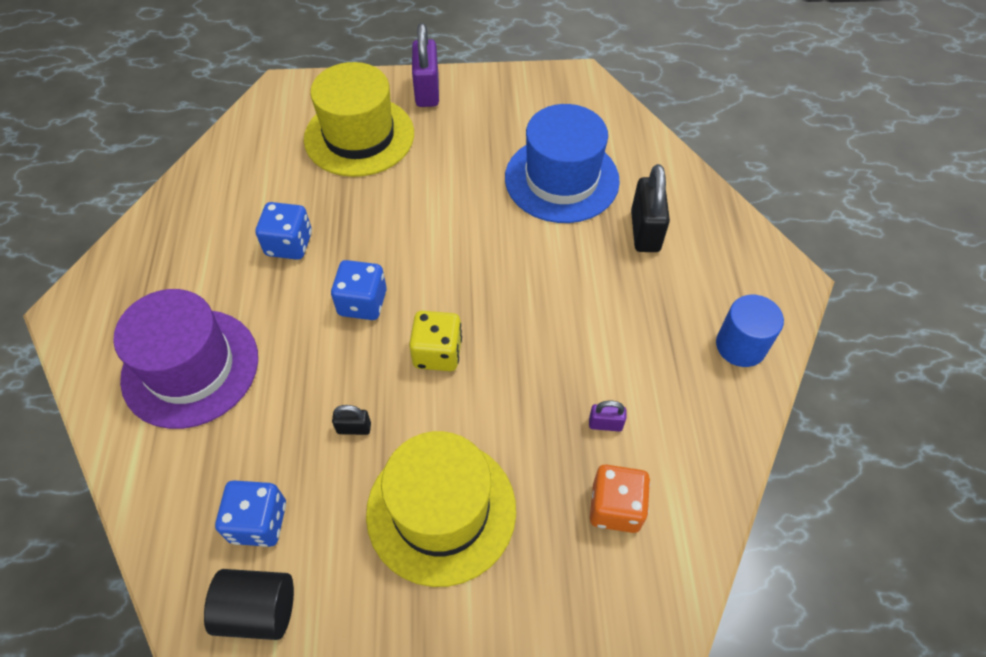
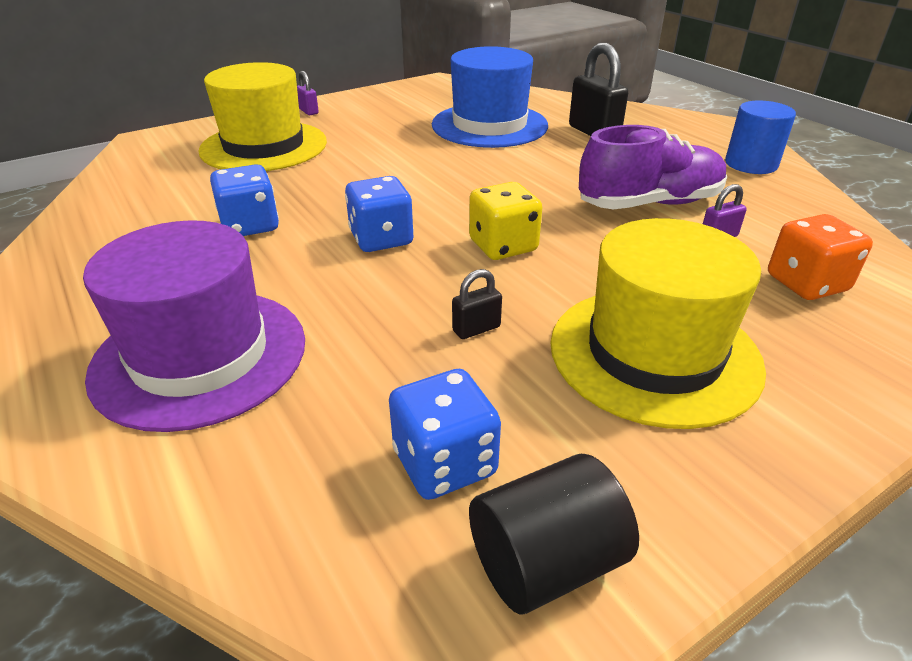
camera: 30 degrees left, 20 degrees down
purple padlock [412,23,439,107] -> purple padlock [297,71,319,115], size x0.50
none -> purple shoe [579,125,727,209]

